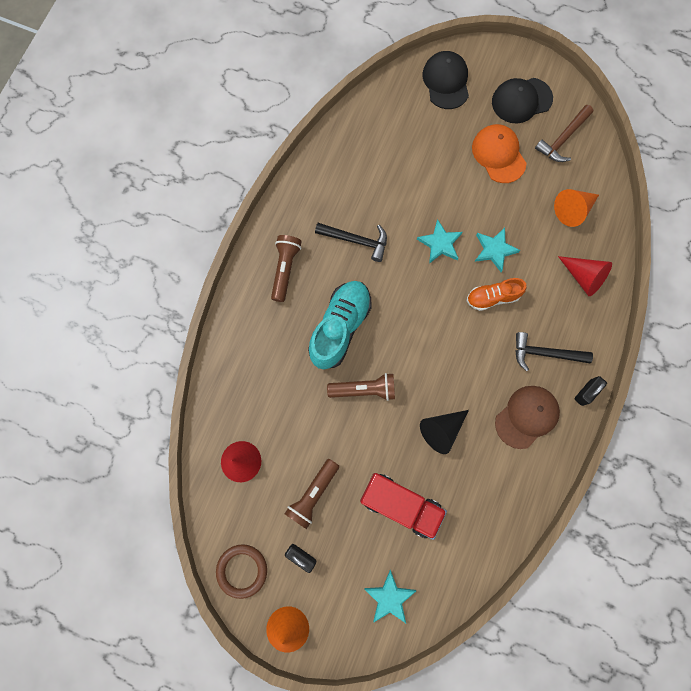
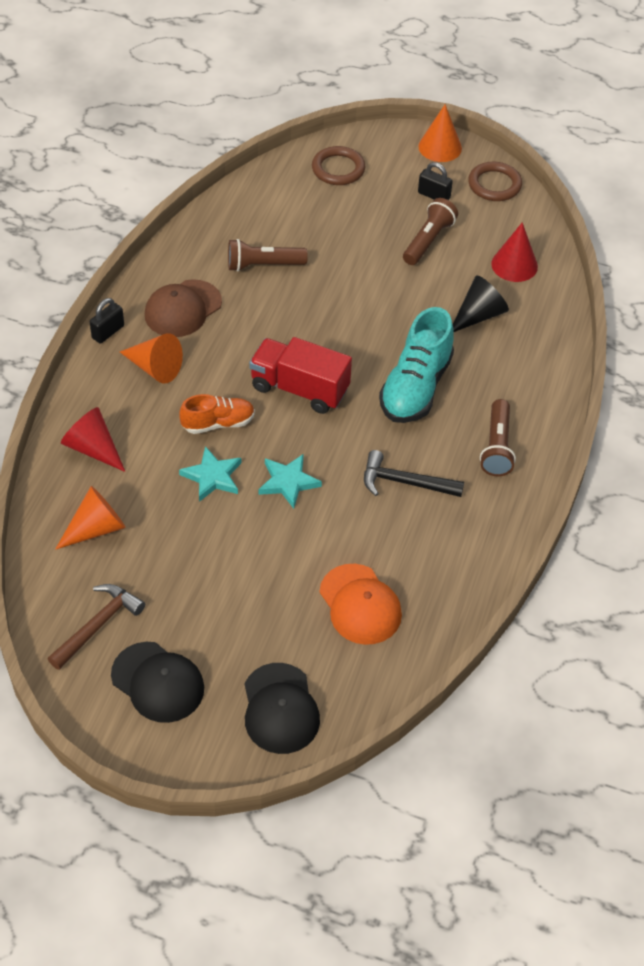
camera: 175 degrees right, 25 degrees down
brown flashlight [327,373,395,401] -> brown flashlight moved to [228,239,308,272]
red truck [360,473,447,540] -> red truck moved to [249,337,352,414]
turquoise star [364,570,416,623] -> brown ring [312,146,365,185]
black cone [420,410,469,454] -> black cone moved to [453,275,509,332]
orange cap [472,124,526,183] -> orange cap moved to [319,564,402,645]
black cap [492,78,553,123] -> black cap turned 60 degrees clockwise [111,642,204,723]
black hammer [515,332,593,371] -> orange cone [120,333,183,384]

